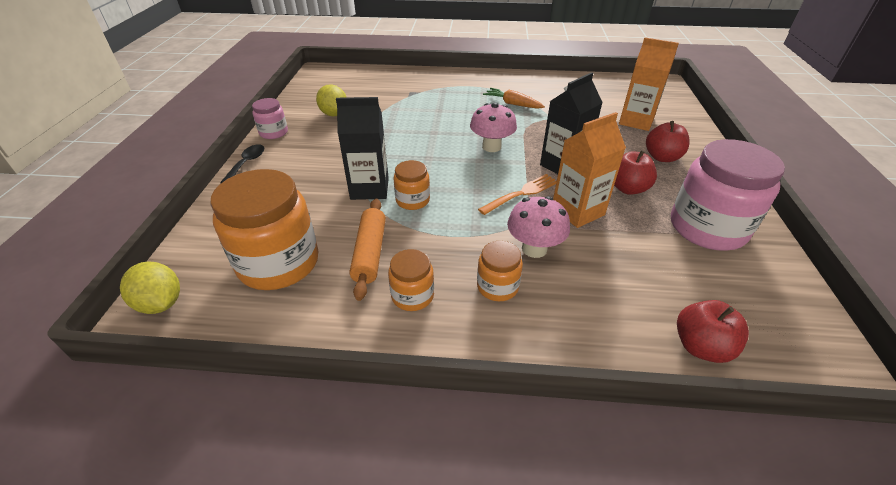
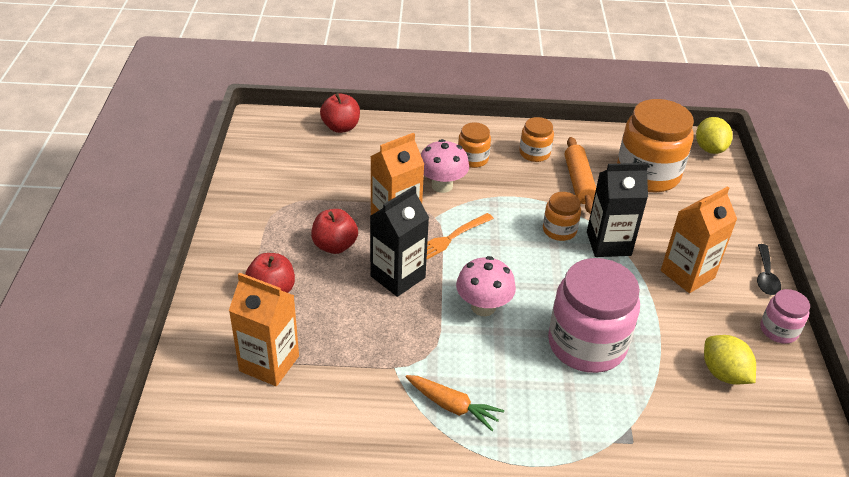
camera: 175 degrees right, 0 degrees up
yellow lemon [120,261,180,314] -> yellow lemon turned 45 degrees clockwise [696,117,733,154]
pink jar [671,139,785,251] -> pink jar moved to [548,258,640,373]
none -> orange carton [661,186,737,293]

